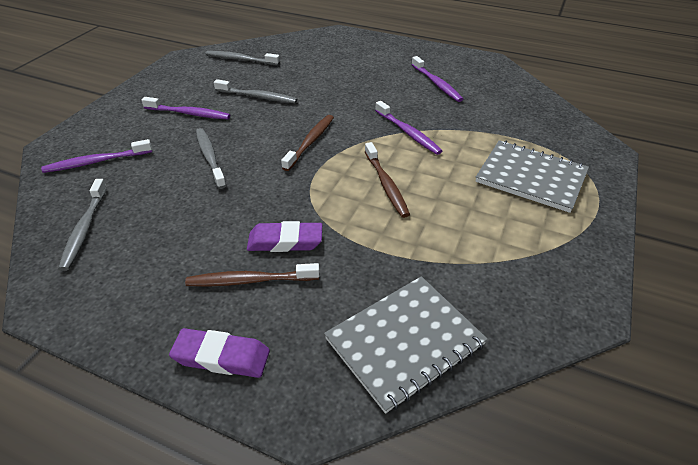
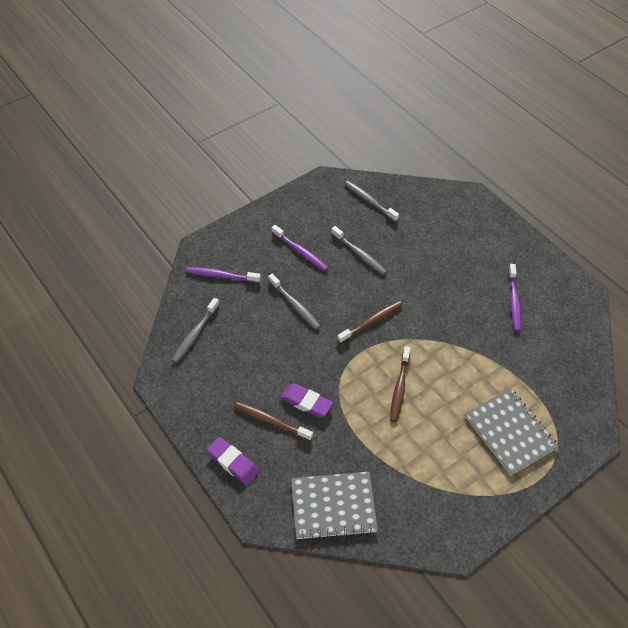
camera: 30 degrees right, 10 degrees up
grey toothbrush [196,128,227,189] -> grey toothbrush turned 135 degrees clockwise [268,273,321,330]
purple toothbrush [375,101,442,155] -> none

